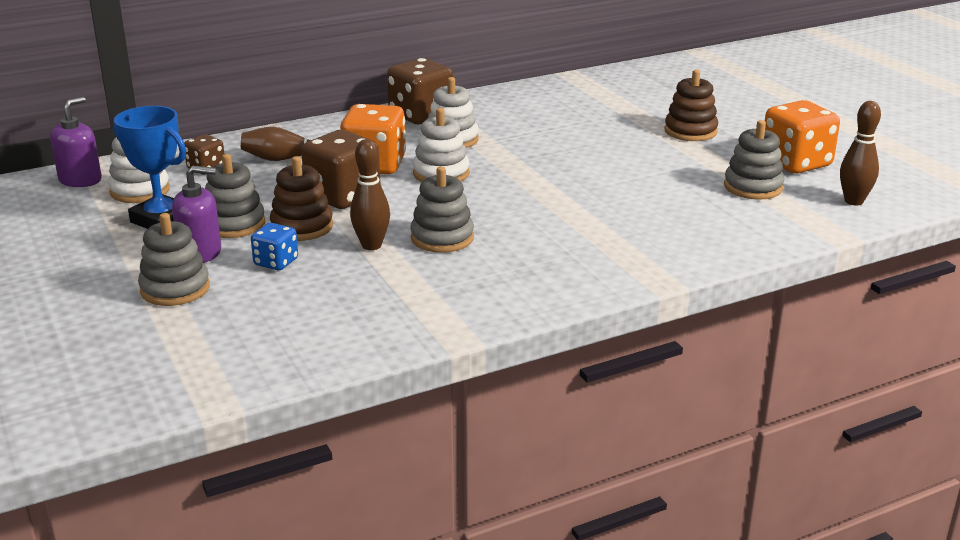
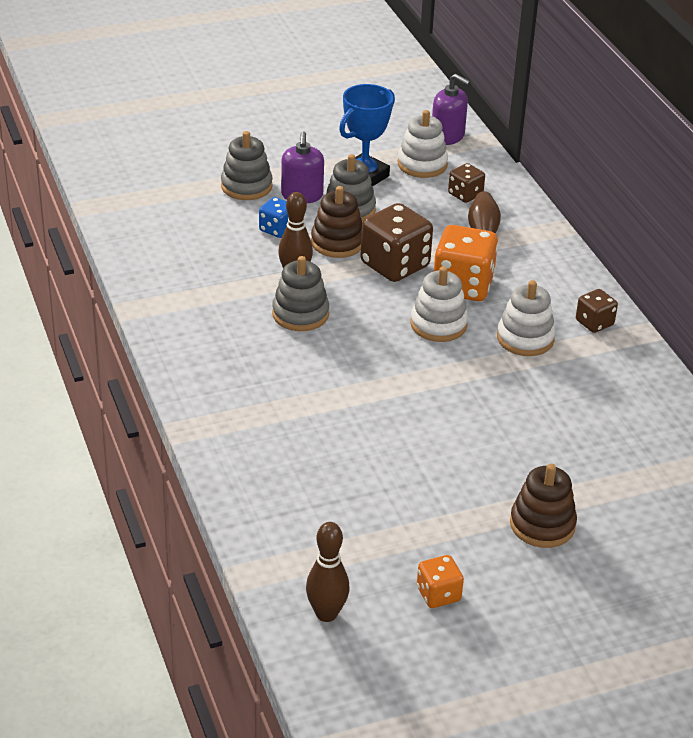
camera: 95 degrees right, 10 degrees up
brown dice [387,58,453,124] -> brown dice [576,289,618,333], size x0.54
grey stacking toy [724,120,785,200] -> none
orange dice [765,100,840,174] -> orange dice [417,555,464,608], size x0.54

